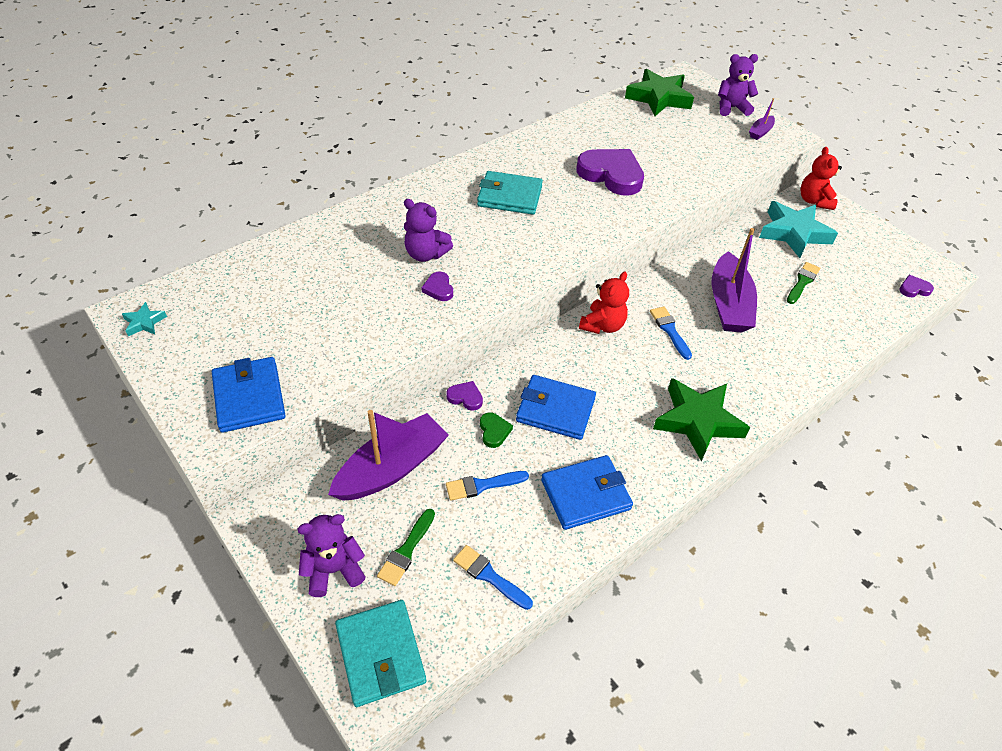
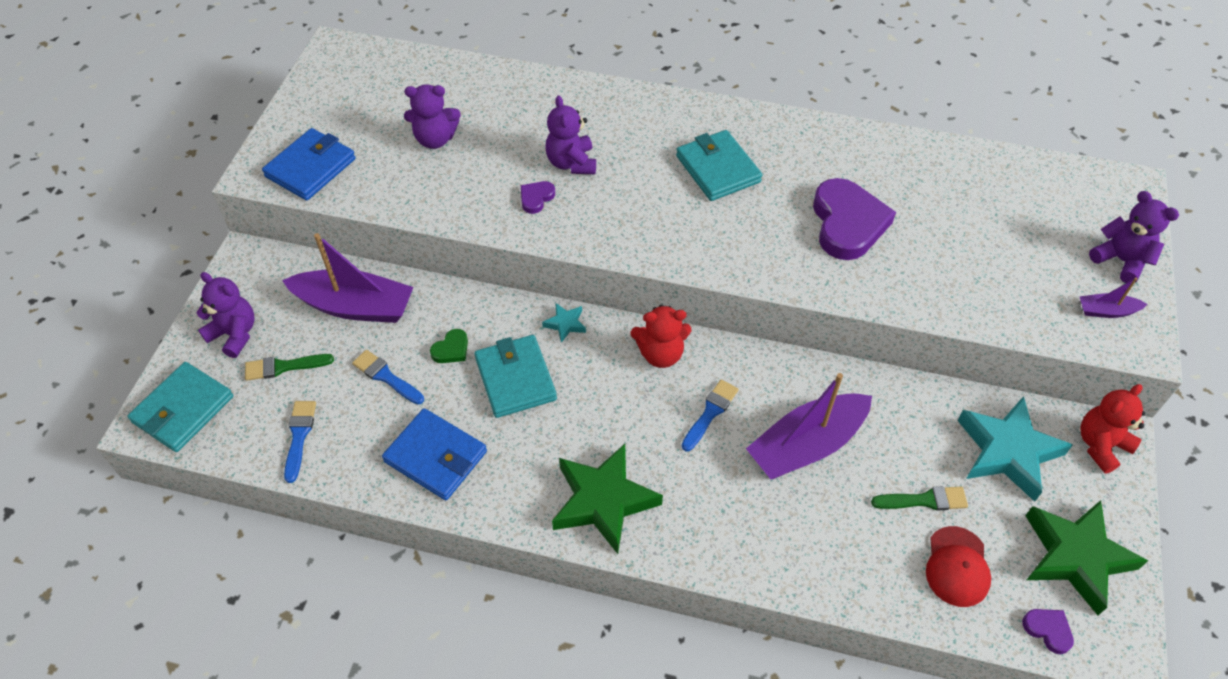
camera: 55 degrees right, 5 degrees up
turquoise star [122,302,167,336] -> turquoise star moved to [542,303,586,343]
purple heart [446,381,483,411] -> none
blue wallet [516,375,596,440] -> turquoise wallet [474,335,557,418]
green star [625,69,694,116] -> green star moved to [1025,500,1148,615]
none -> purple teddy bear [404,84,461,149]
none -> red cap [926,526,991,607]

